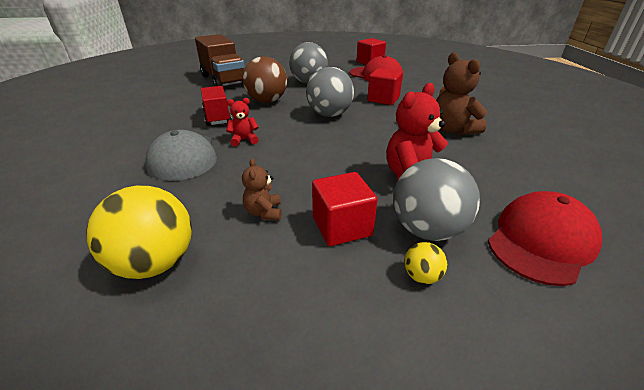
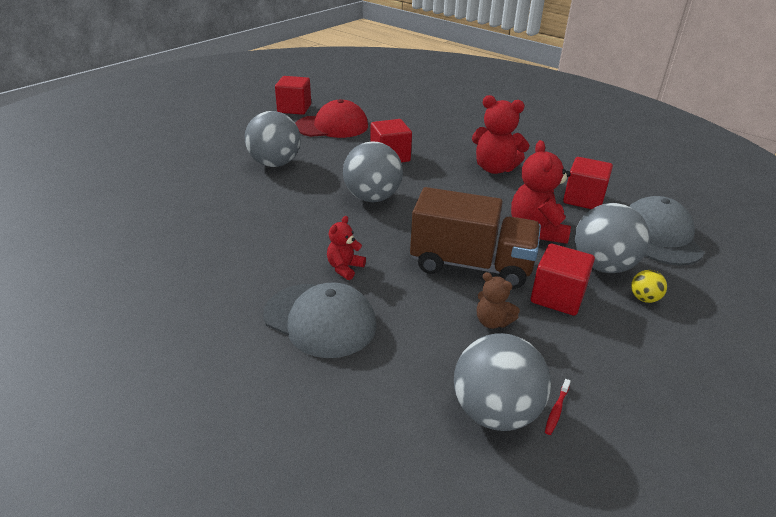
camera: 45 degrees left, 0 degrees up
yellow ball [87,185,192,279] -> grey ball [454,333,551,431]
brown truck [195,34,245,86] -> brown truck moved to [410,187,541,289]
red truck [201,86,232,126] -> none
brown ball [243,56,287,103] -> none
brown teddy bear [436,52,487,135] -> red teddy bear [472,95,529,174]
red cap [488,191,602,286] -> grey cap [629,196,704,266]
none -> red toothbrush [545,379,571,435]
none -> red cube [563,157,613,209]

